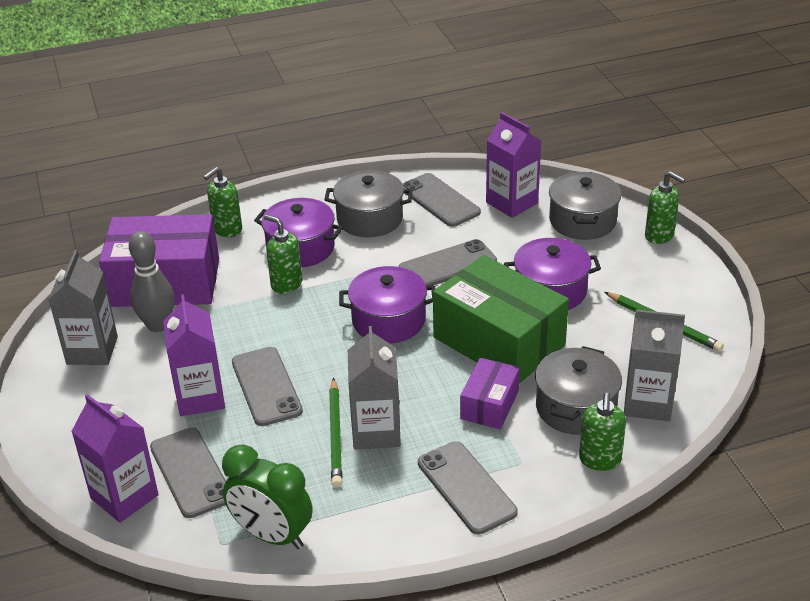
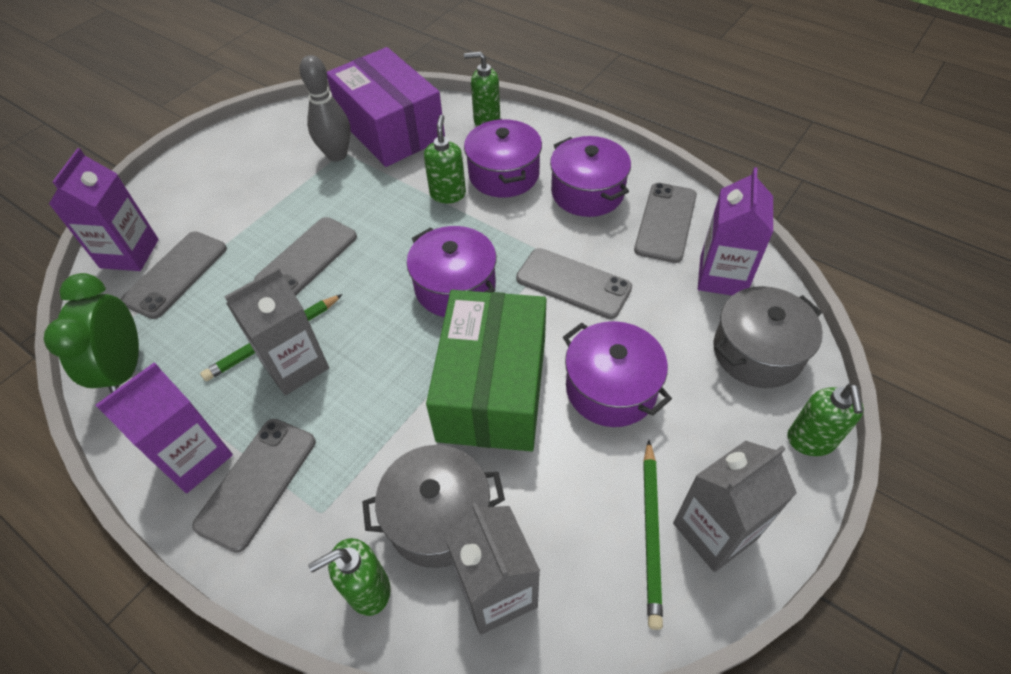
camera: 55 degrees right, 15 degrees up
grey carton [48,250,118,365] -> grey carton moved to [673,441,797,572]
purple carton [163,294,225,416] -> purple carton moved to [96,362,233,493]
grey pot [324,170,413,237] -> purple pot [550,136,631,217]
purple box [460,358,520,429] -> none

